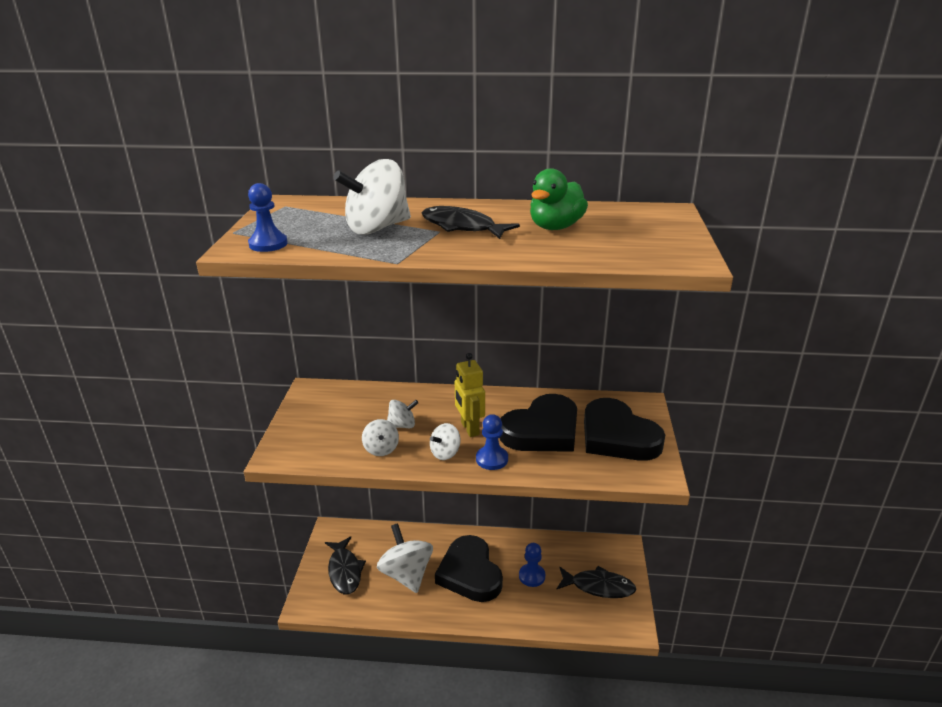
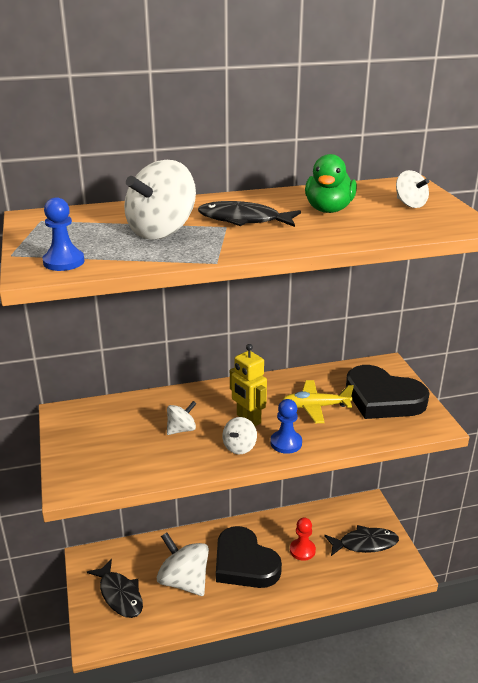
camera: 20 degrees left, 0 degrees up
white spinning top [362,419,399,456] -> white spinning top moved to [396,170,429,208]
black heart [500,394,577,452] -> yellow plane [282,380,354,423]
blue pawn [519,543,545,587] -> red pawn [290,517,316,561]

